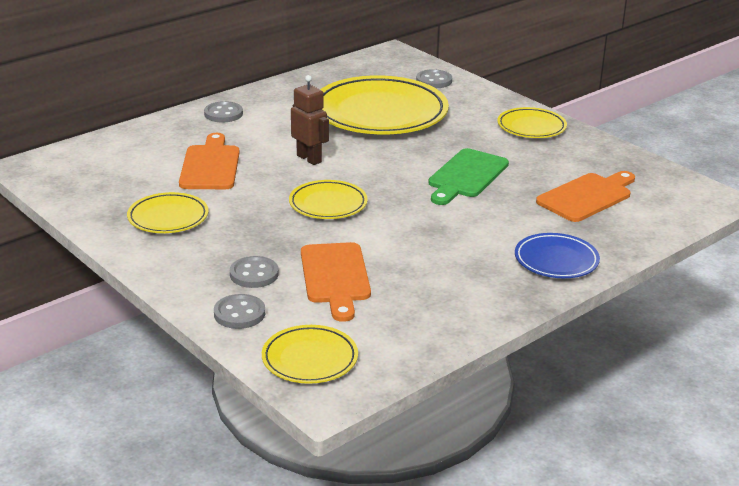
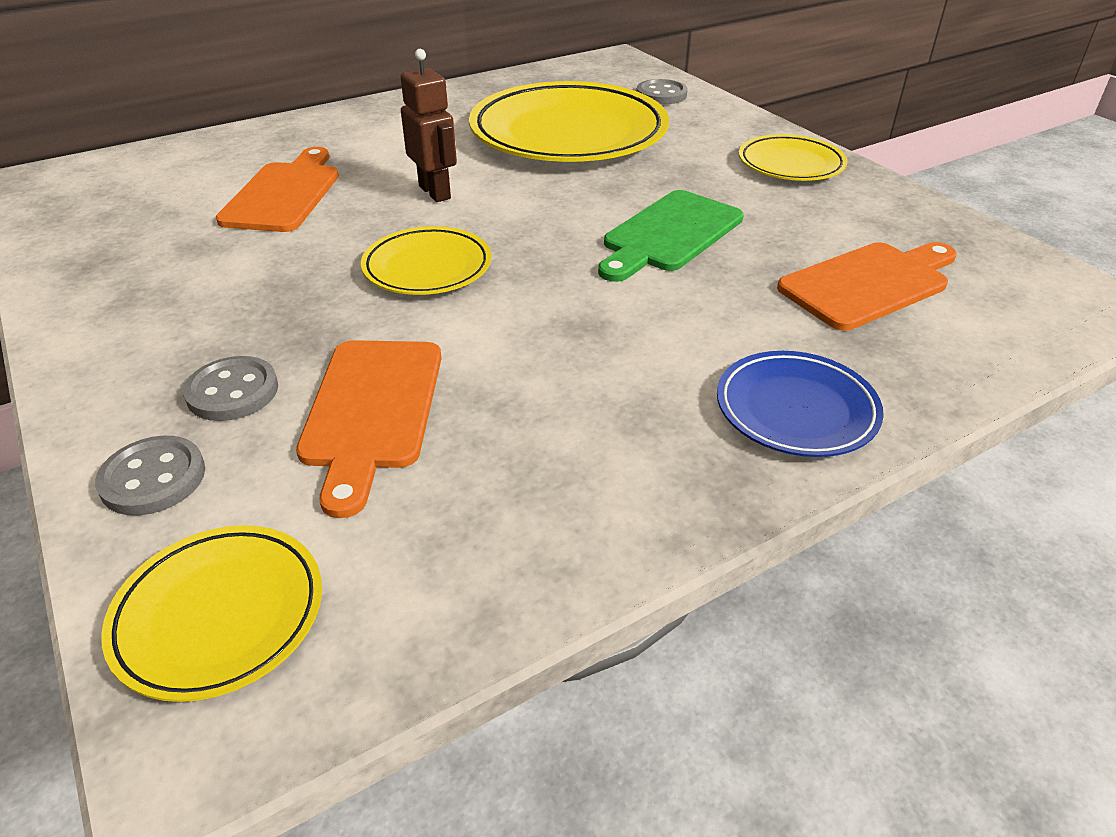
camera: 10 degrees right, 10 degrees up
yellow plate [127,192,208,233] -> none
grey button [204,101,243,122] -> none

